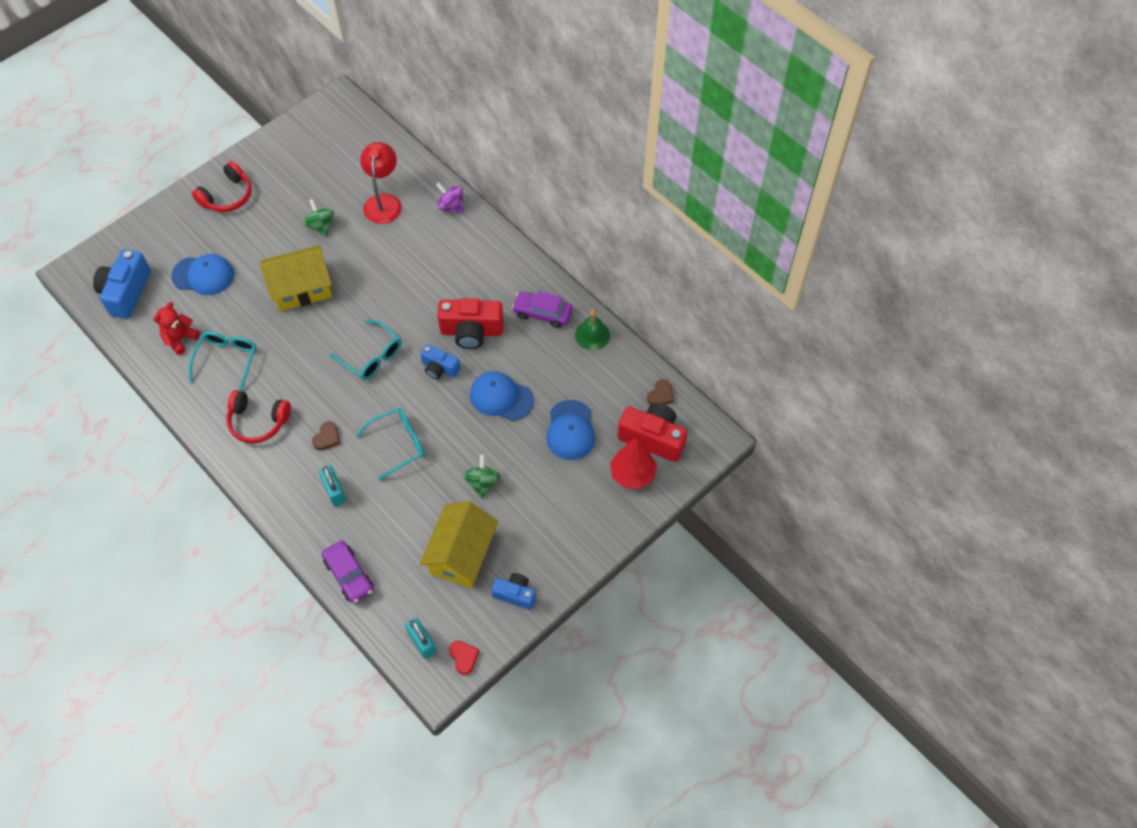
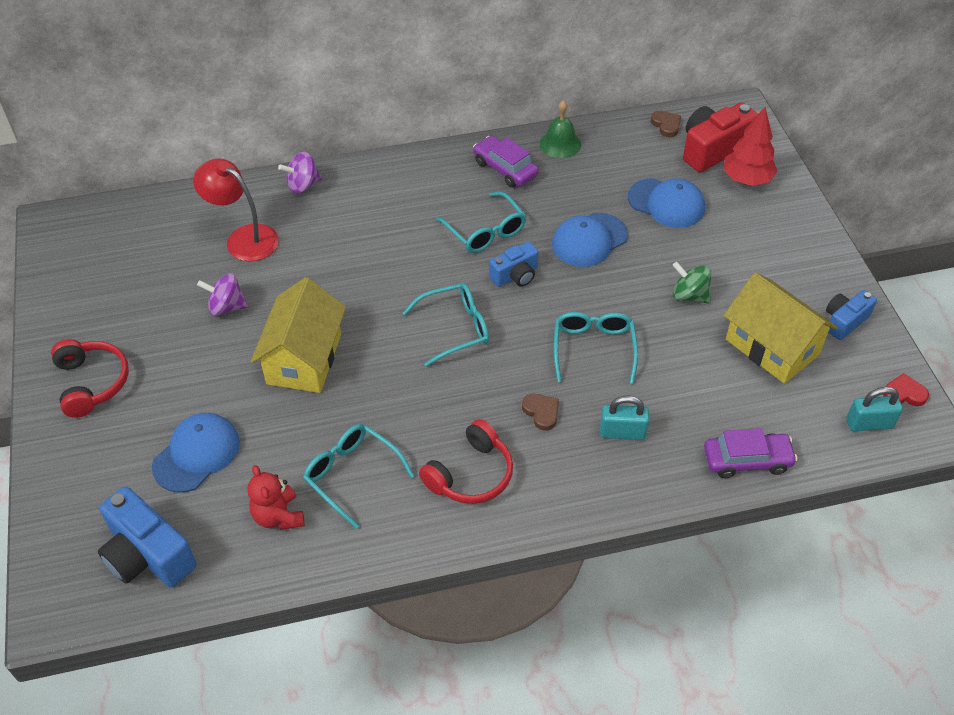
camera: 60 degrees left, 10 degrees down
green spinning top [303,199,334,237] -> purple spinning top [197,273,248,316]
red camera [437,298,504,349] -> turquoise glasses [436,192,526,253]
purple car [512,291,573,328] -> purple car turned 90 degrees clockwise [473,136,539,188]

